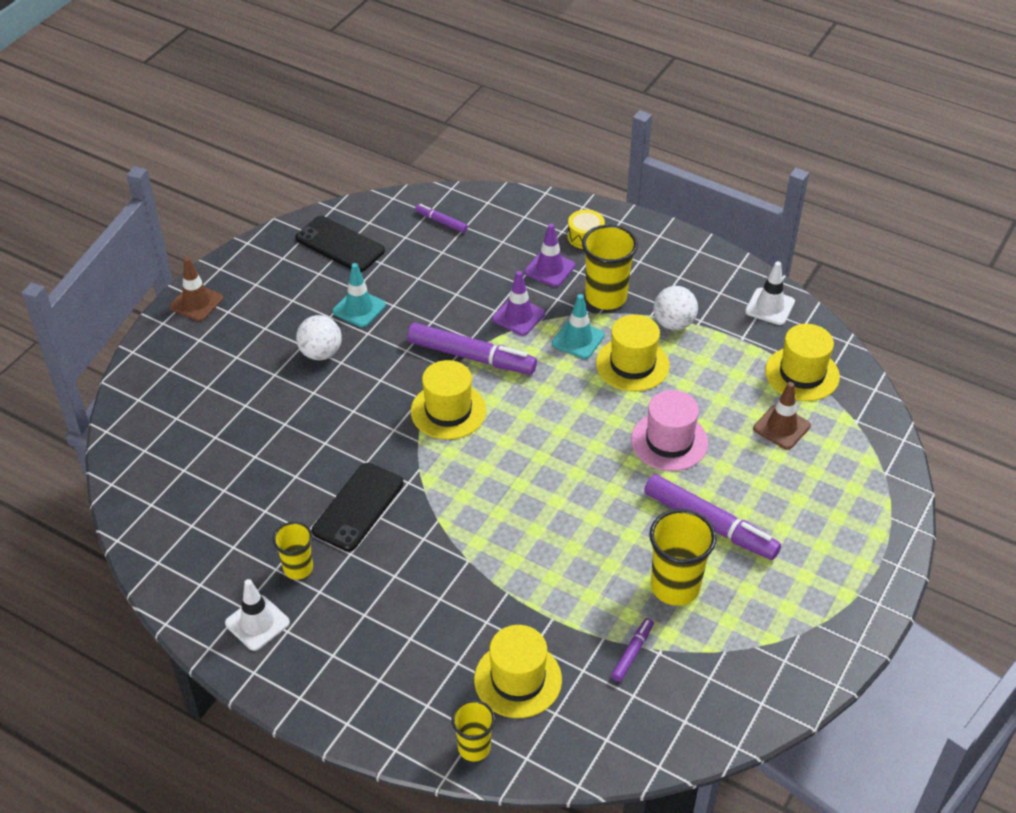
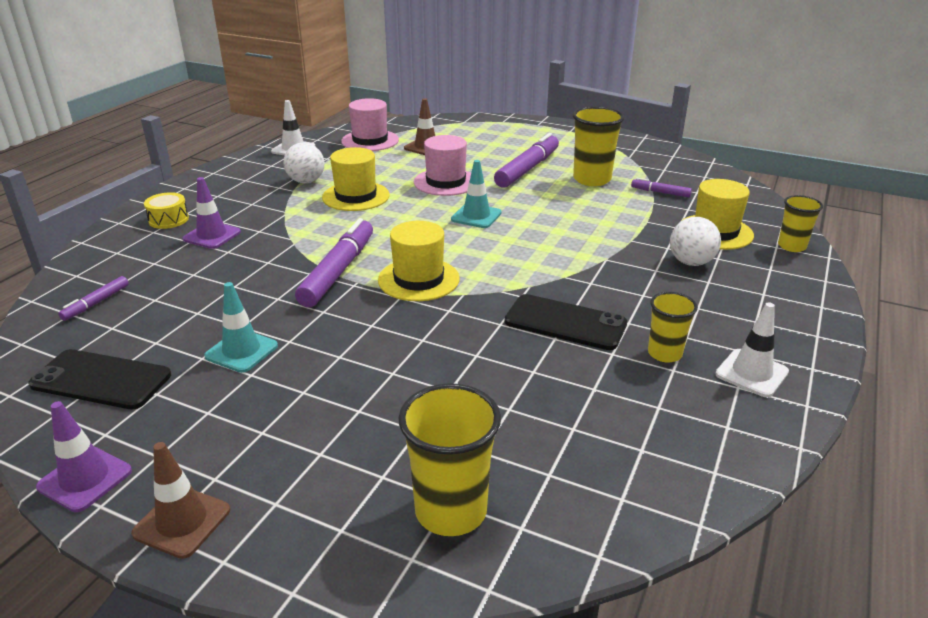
camera: 95 degrees left, 15 degrees down
black phone [295,216,385,272] -> black phone turned 75 degrees clockwise [28,349,171,409]
white ball [296,315,342,360] -> white ball moved to [670,217,721,266]
purple traffic cone [492,271,545,336] -> purple traffic cone moved to [36,401,132,512]
turquoise traffic cone [552,294,605,359] -> turquoise traffic cone moved to [451,160,502,228]
yellow cup [582,225,638,310] -> yellow cup moved to [398,383,501,536]
yellow hat [765,324,840,401] -> pink hat [341,98,399,151]

